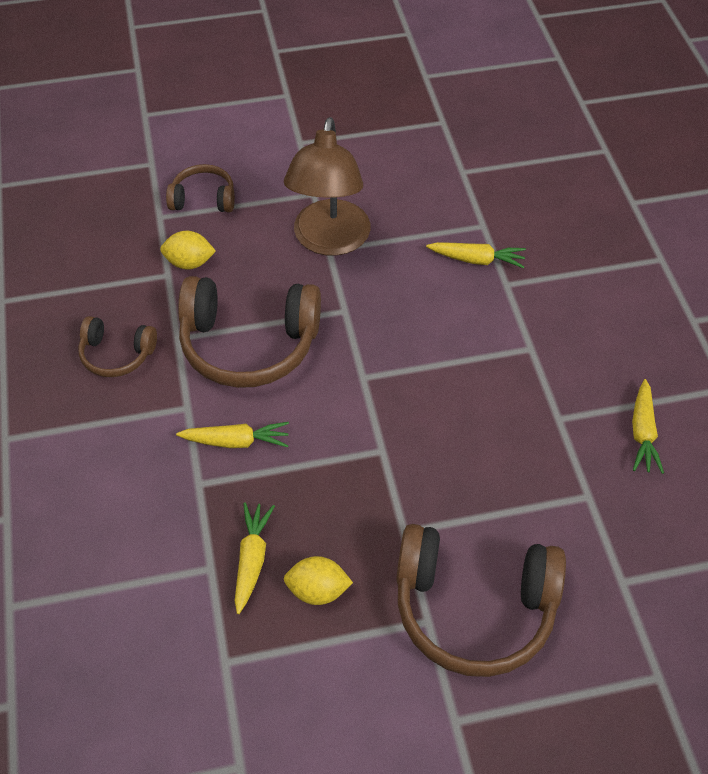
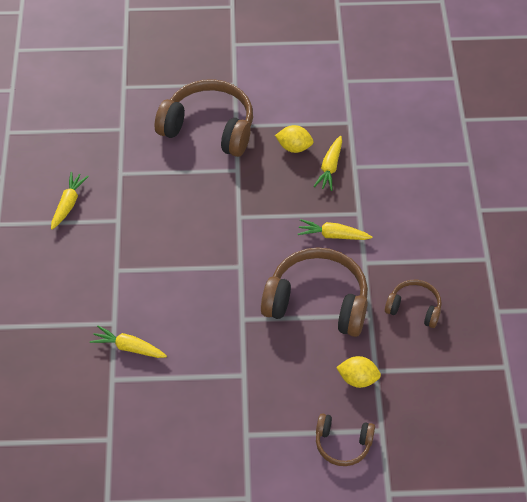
camera: 170 degrees left, 0 degrees up
brown lamp [284,117,370,256] -> none

